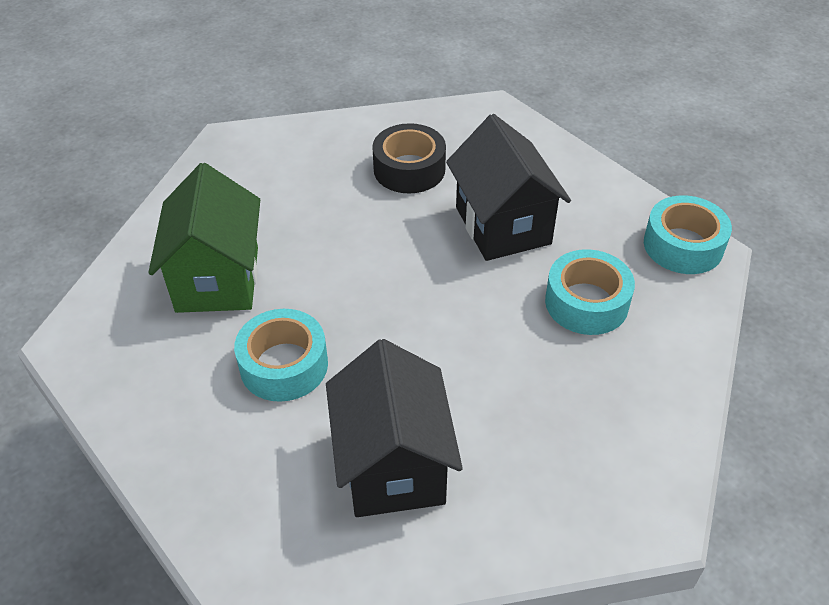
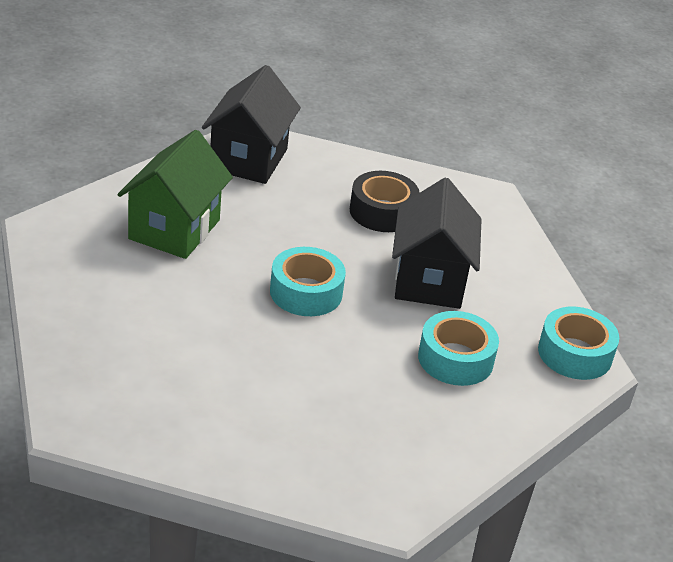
camera: 20 degrees right, 10 degrees down
turquoise tape [234,309,328,402] -> turquoise tape moved to [270,247,346,316]
black house [326,339,463,517] -> black house moved to [202,65,301,184]

